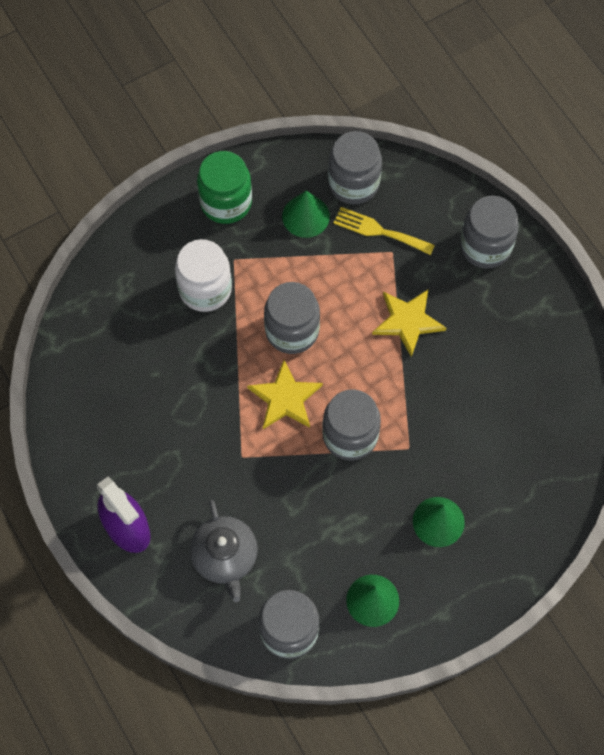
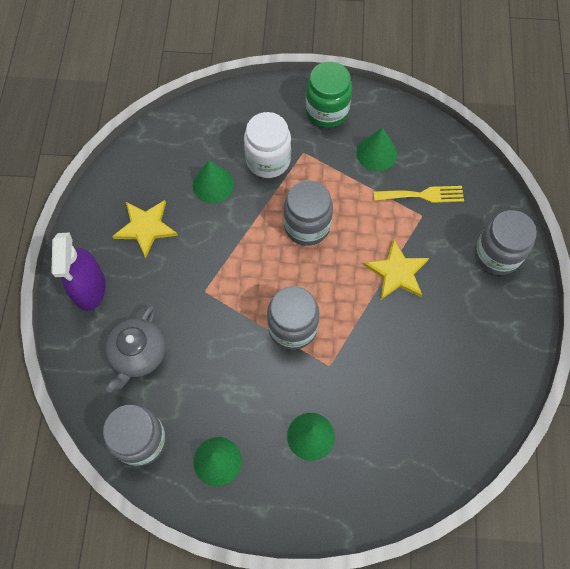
camera: 35 degrees right, 0 degrees up
yellow star [247,360,323,429] -> yellow star moved to [112,200,178,259]
grey jar [328,131,382,204] -> none
yellow fork [333,207,435,255] -> yellow fork turned 120 degrees clockwise [373,186,464,203]
none -> green cone [193,161,234,203]

